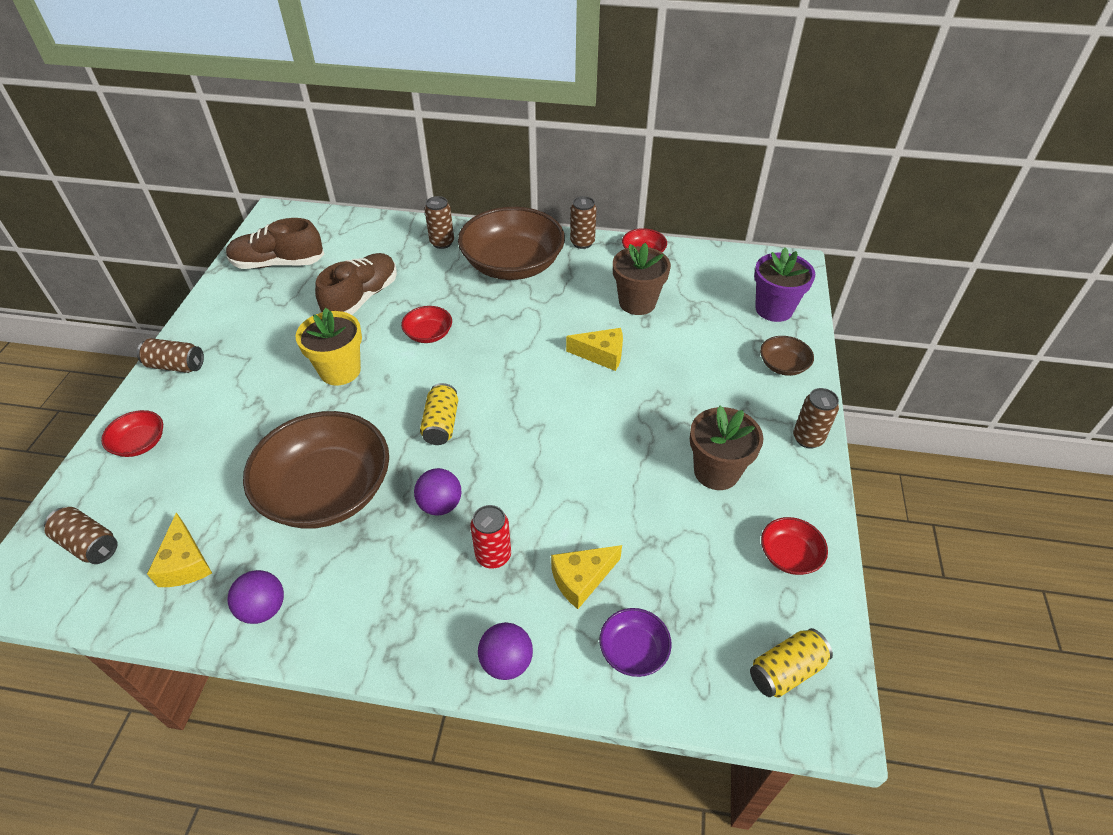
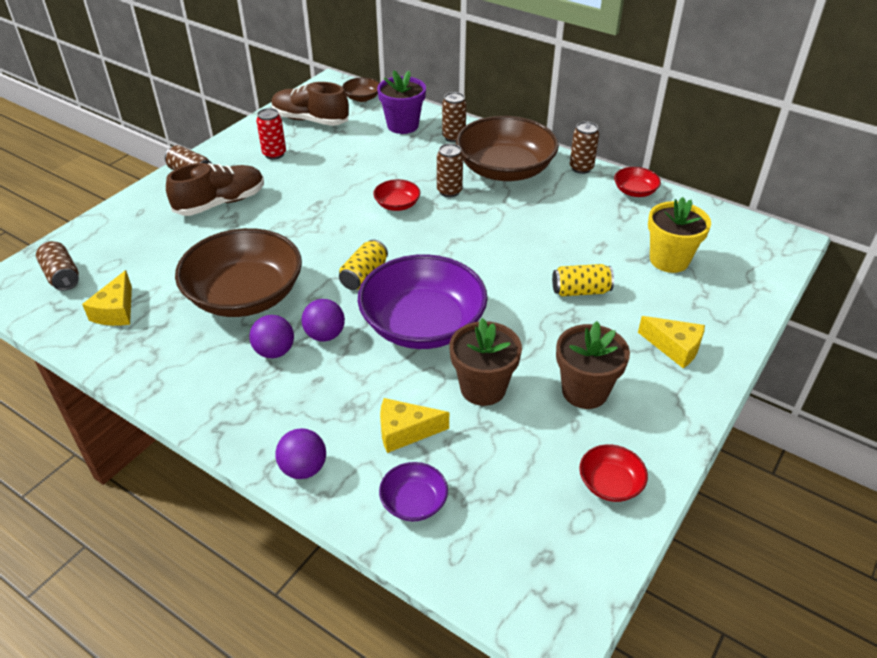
camera: 25 degrees right, 5 degrees down
red bowl [101,410,163,457] -> none
purple ball [227,570,284,624] -> purple ball moved to [249,315,294,358]
yellow flower pot [296,308,362,386] -> yellow flower pot moved to [648,197,711,273]
brown shoe [315,253,397,315] -> brown shoe moved to [166,163,264,216]
red can [470,505,511,569] -> red can moved to [256,108,286,159]
yellow cheese [566,328,623,371] -> yellow cheese moved to [638,316,705,368]
brown flower pot [613,243,671,315] -> brown flower pot moved to [449,318,522,406]
yellow can [750,628,833,697] -> yellow can moved to [552,264,614,296]
purple flower pot [754,248,815,322] -> purple flower pot moved to [377,70,426,134]
brown bowl [760,336,814,376] -> brown bowl moved to [342,77,379,102]
brown can [793,388,839,449] -> brown can moved to [437,144,463,197]
none -> purple bowl [358,254,488,349]

